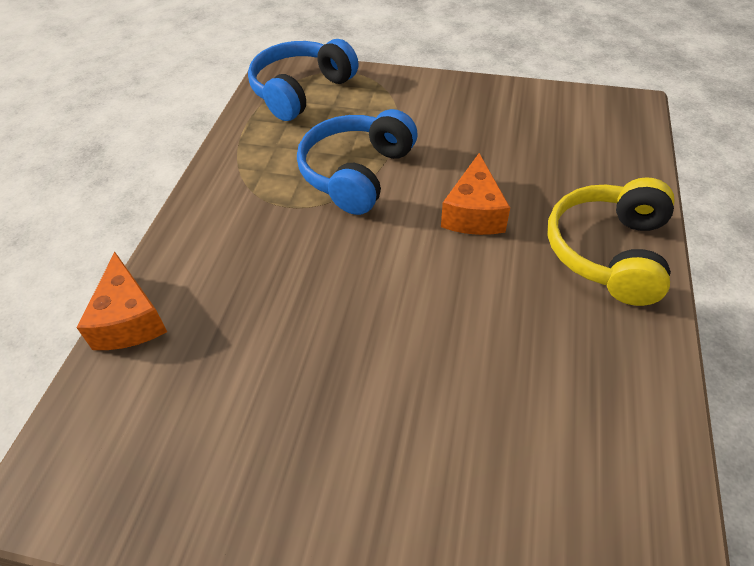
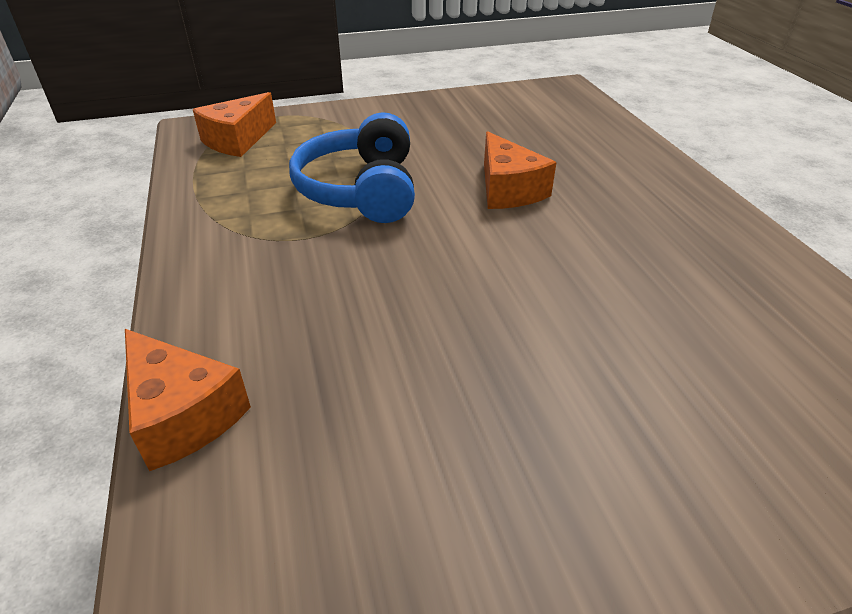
camera: 30 degrees left, 10 degrees down
blue headphones [248,39,359,121] -> orange cheese [193,92,276,157]
yellow headphones [547,177,674,306] -> none

